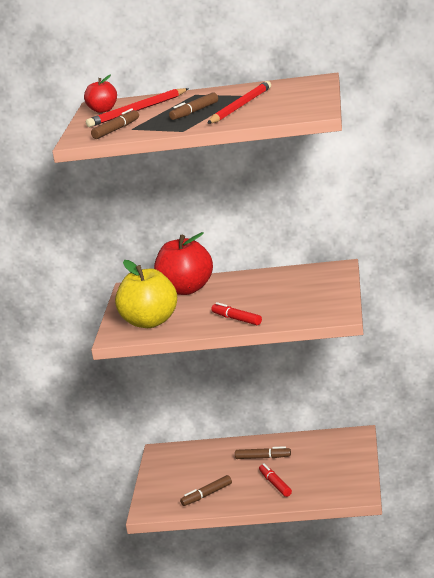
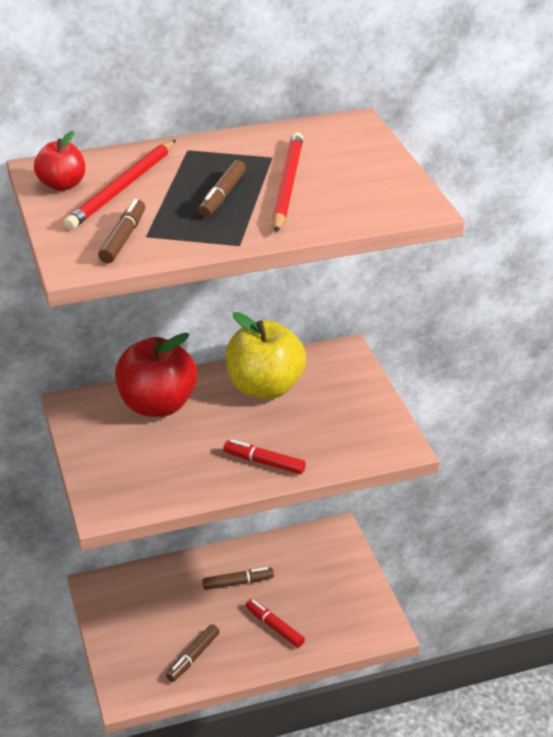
camera: 25 degrees left, 15 degrees up
yellow apple [115,260,177,328] -> yellow apple moved to [226,312,306,399]

